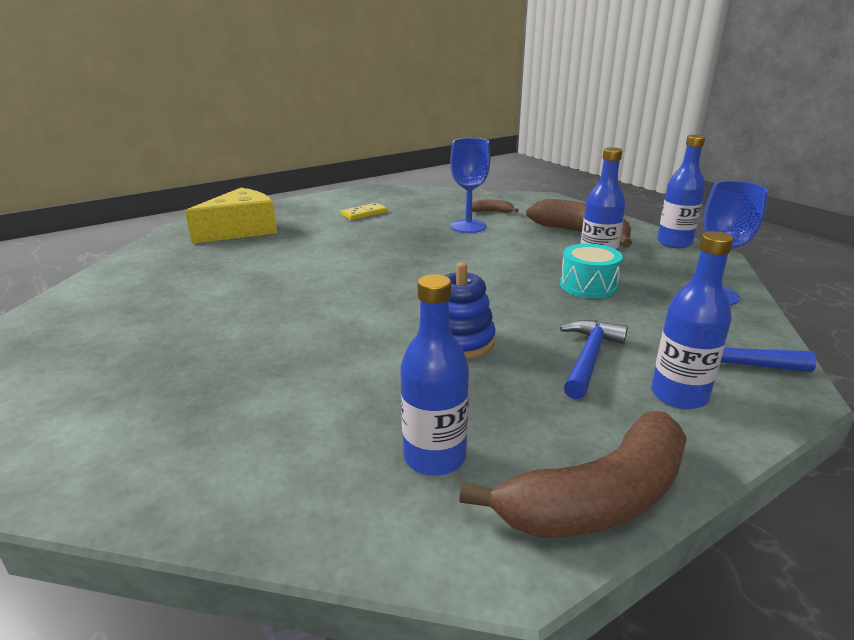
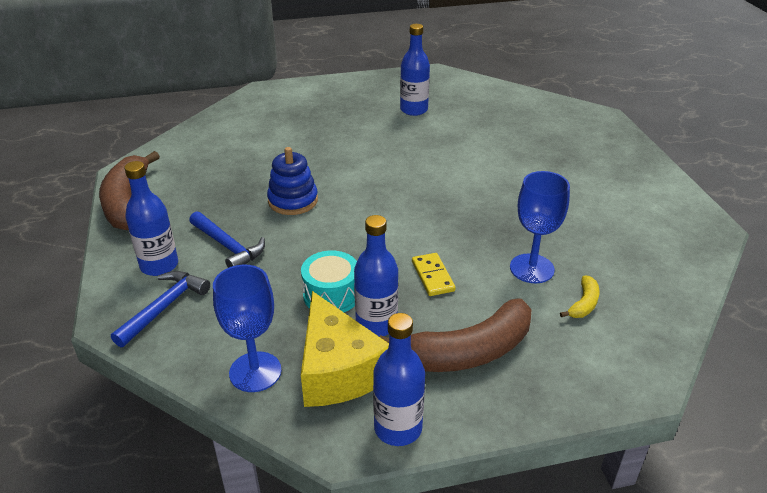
camera: 110 degrees right, 10 degrees up
yellow cheese [185,188,277,244] -> yellow cheese moved to [301,291,389,407]
yellow domino [341,203,387,220] -> yellow domino moved to [412,253,456,296]
blue bottle [400,274,469,476] -> blue bottle moved to [400,24,430,116]
brown banana [472,200,519,213] -> yellow banana [560,275,599,318]

